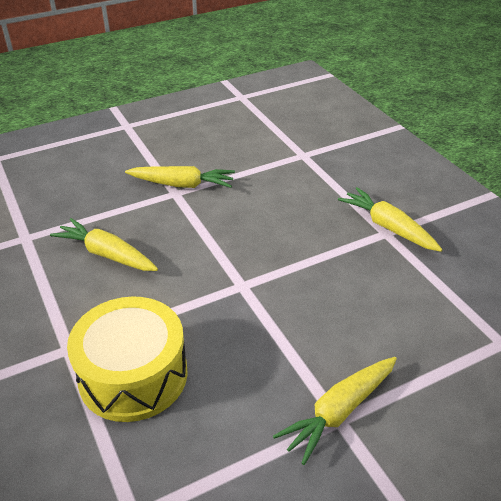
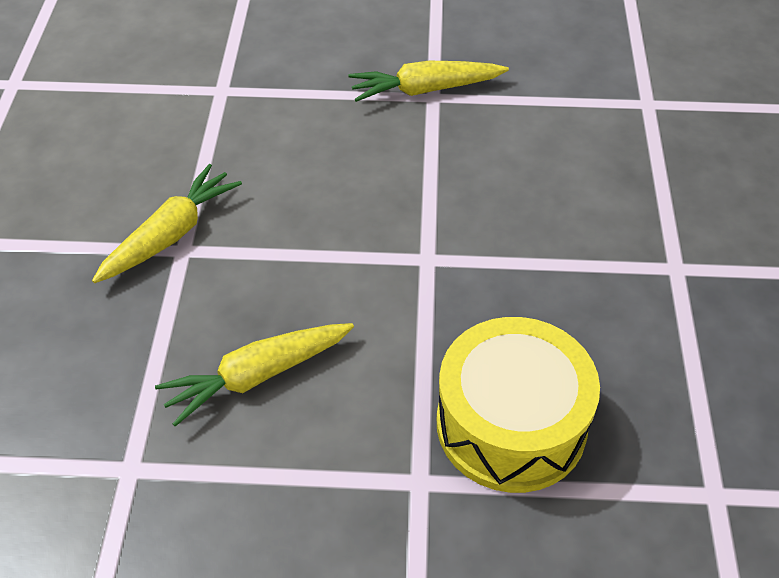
camera: 60 degrees left, 10 degrees up
yellow carrot [273,357,397,465] -> none

